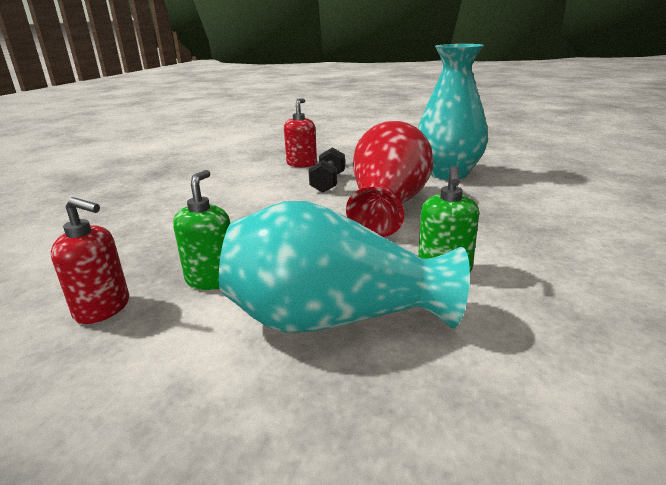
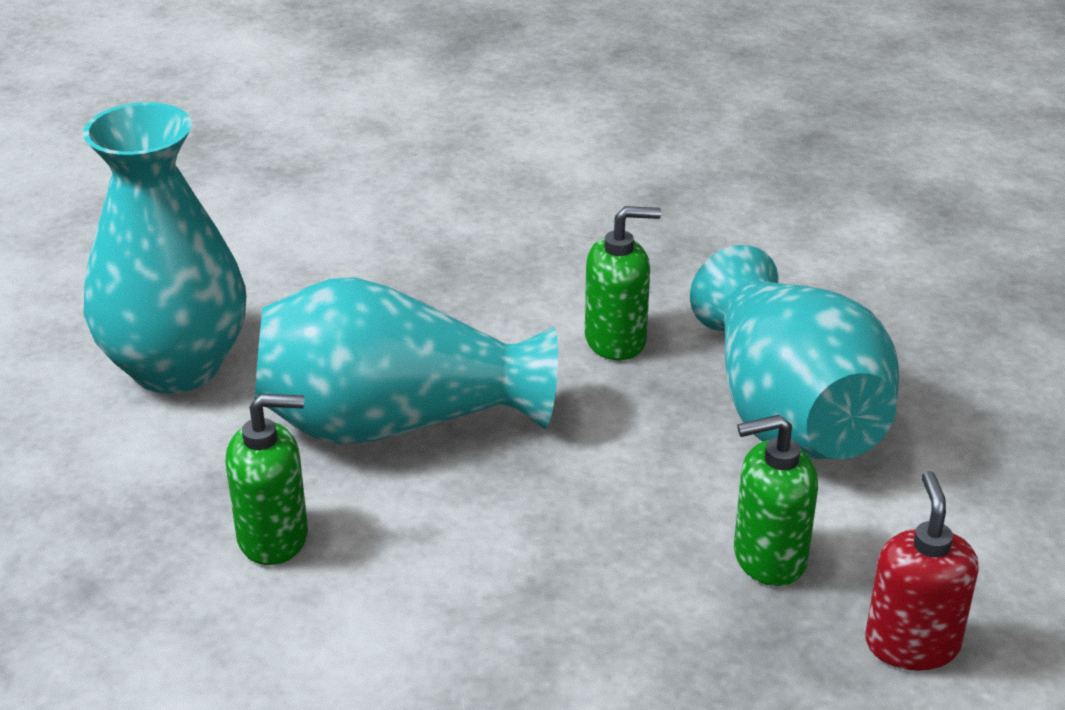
camera: 110 degrees left, 10 degrees up
red soap dispenser [284,98,317,168] -> none
black dumbbell [308,147,345,193] -> green soap dispenser [225,394,308,565]
red vase [346,121,433,237] -> turquoise vase [255,277,558,445]

